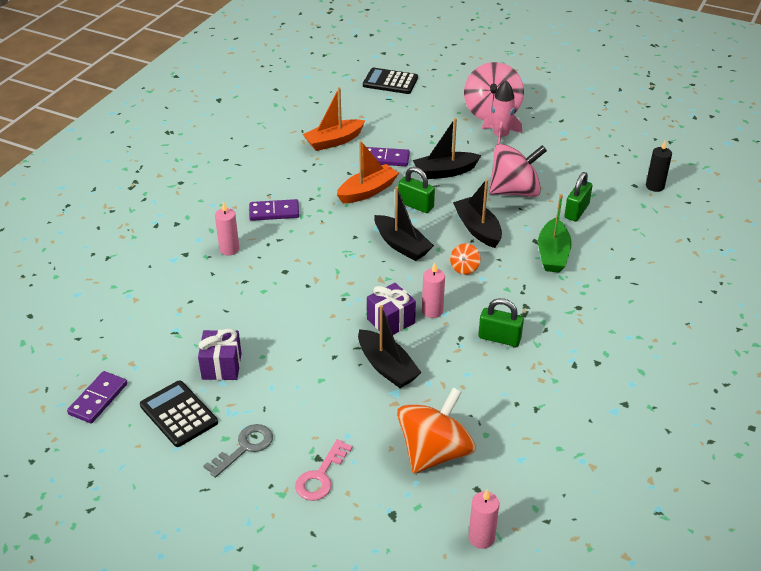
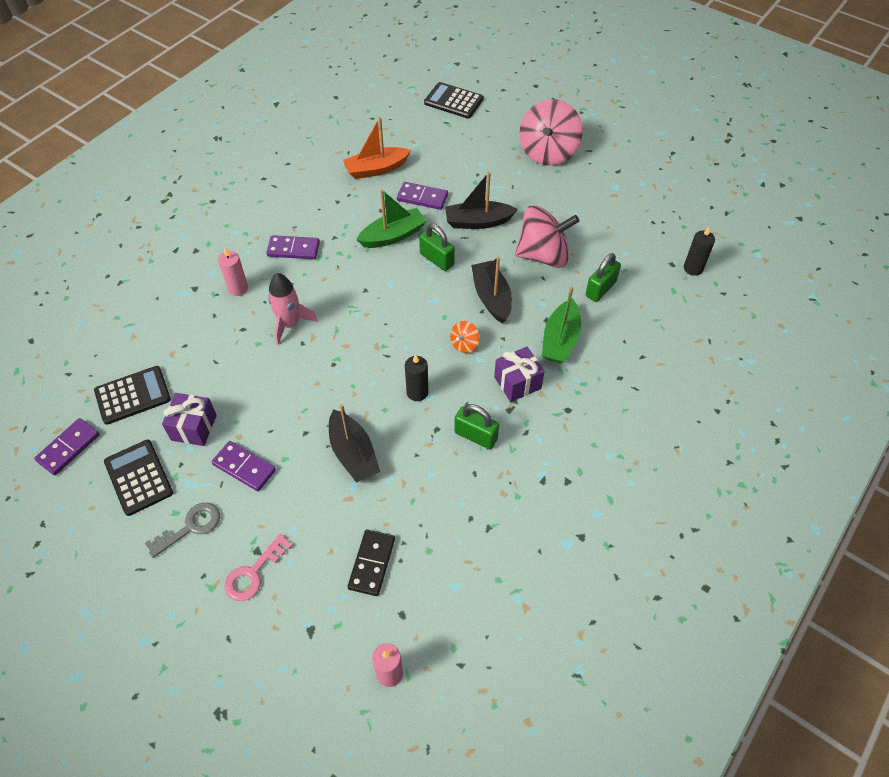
camera: 10 degrees right, 15 degrees up
orange boat [337,141,399,203] -> green boat [357,189,427,248]
purple gift [367,283,416,335] -> purple gift moved to [494,347,545,402]
black boat [374,187,434,261] -> none
orange spinning top [397,387,475,474] -> black domino [348,529,395,596]
pink candle [422,263,445,318] -> black candle [405,354,428,401]
pink rocket [482,80,522,144] -> pink rocket moved to [268,273,318,345]
none -> black calculator [94,366,171,425]
none -> purple domino [212,441,276,491]

